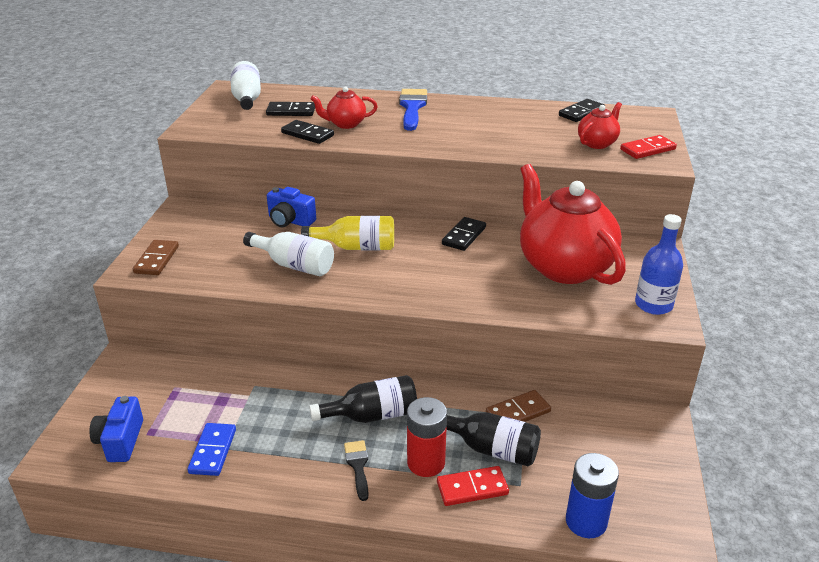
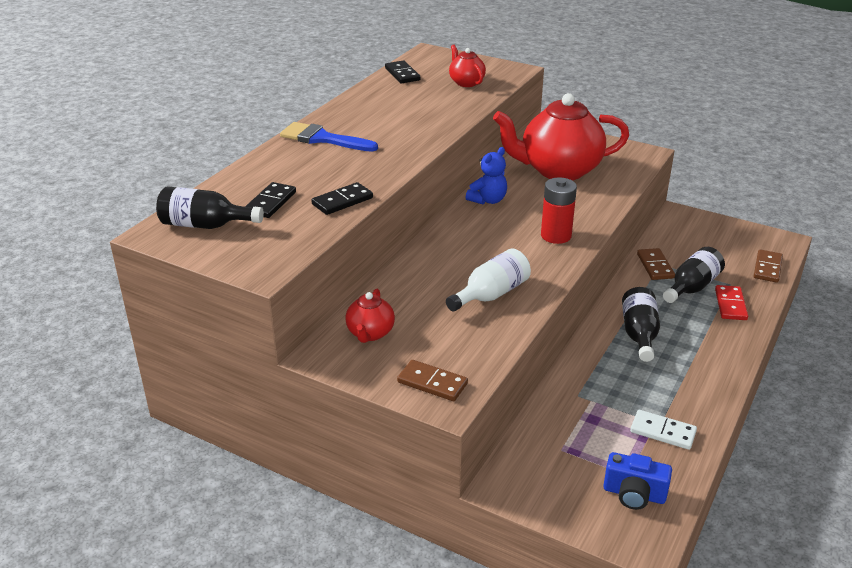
camera: 70 degrees left, 0 degrees up
blue domino [187,423,236,476] -> white domino [630,410,697,450]
white bottle [231,61,261,110] -> black bottle [156,186,264,229]
blue camera [267,187,316,227] -> none
yellow bottle [301,216,394,250] -> none
red teapot [310,86,378,129] -> red teapot moved to [345,288,395,343]
black brush [344,440,369,501] -> none
red battery [407,397,447,477] -> red battery moved to [541,177,577,244]
black domino [442,217,486,251] -> blue teddy bear [466,147,507,204]
blue battery [566,453,619,538] -> brown domino [754,249,783,283]
red domino [620,135,677,159] -> none
blue bottle [635,214,683,315] -> none

